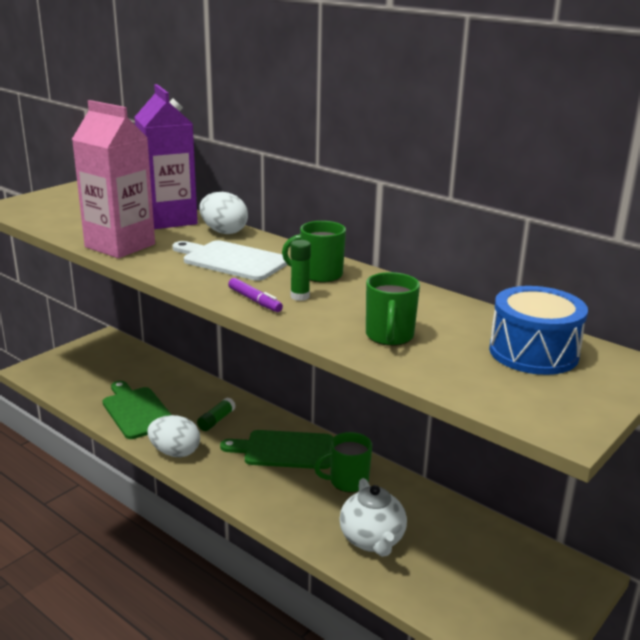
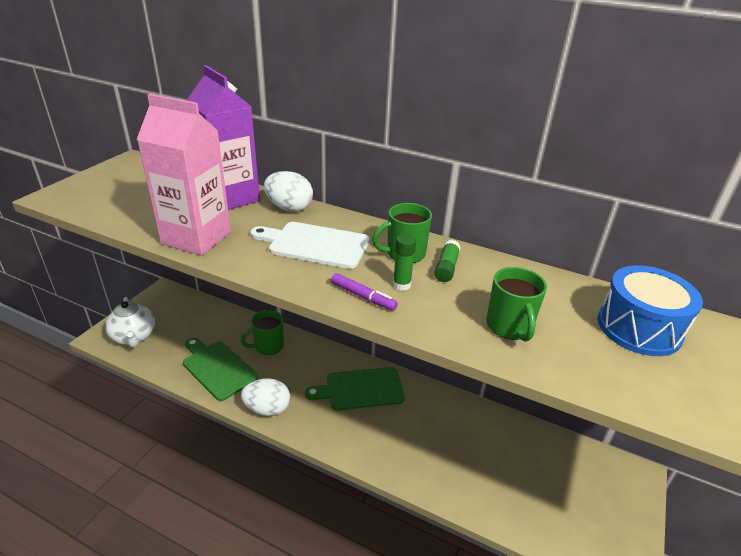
camera: 15 degrees left, 10 degrees up
green glue stick [197,397,236,431] -> green glue stick moved to [434,240,461,282]
green mug [314,432,372,493] -> green mug moved to [241,310,284,355]
white teapot [339,478,407,557] -> white teapot moved to [105,297,155,347]

